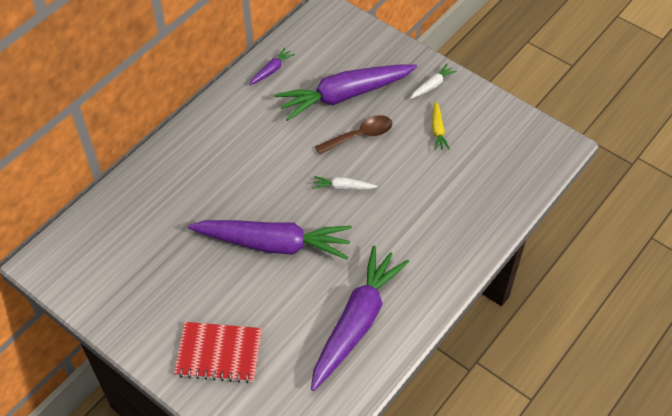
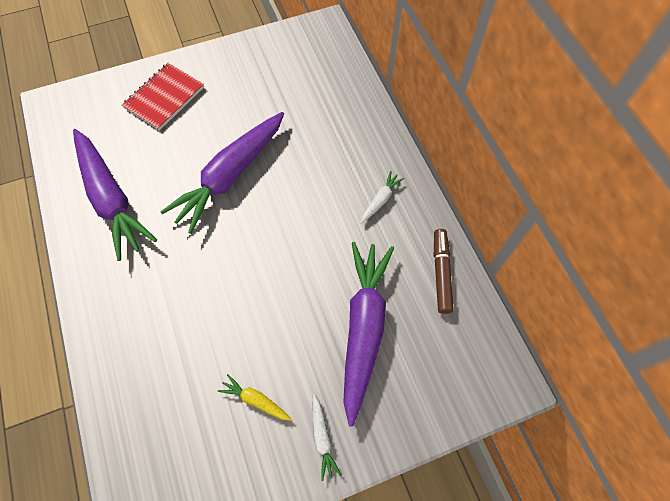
camera: 120 degrees right, 10 degrees up
purple carrot [249,48,295,85] -> brown marker [434,229,454,314]
white carrot [313,176,378,190] -> white carrot moved to [361,171,404,224]
brown spoon [315,115,392,155] -> none

